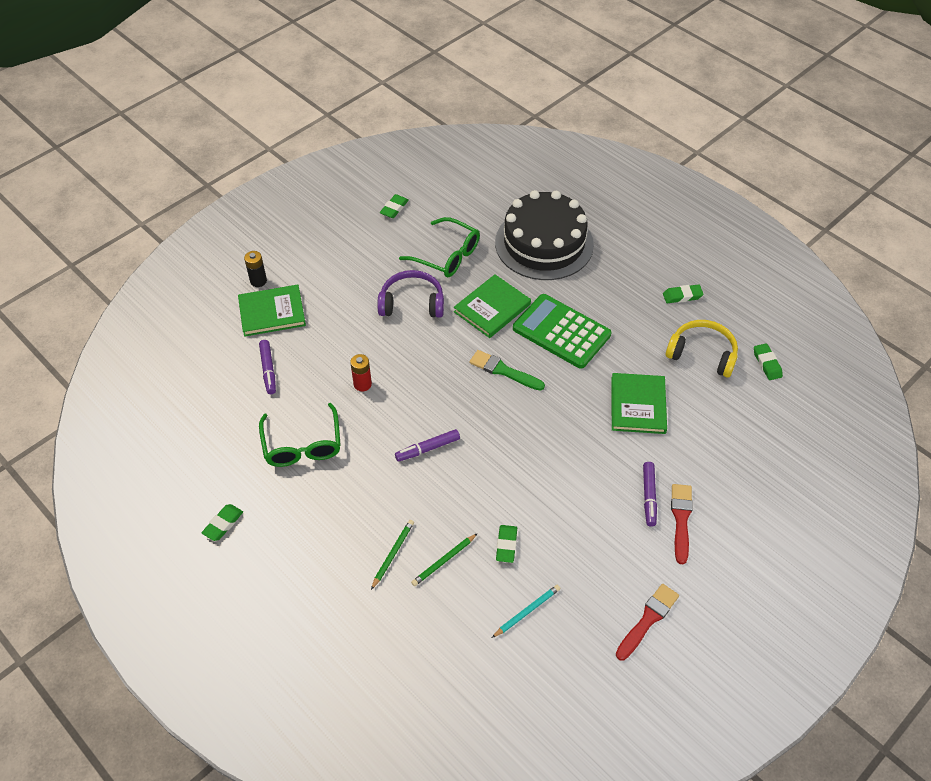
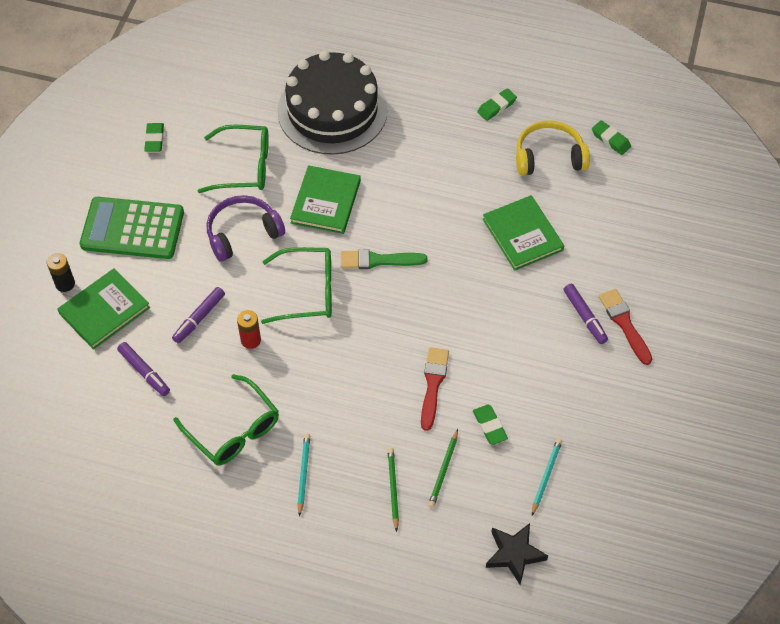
camera: 30 degrees left, 5 degrees up
green eraser [202,504,243,541] -> none
purple marker [395,429,460,462] -> purple marker moved to [172,287,225,344]
green calculator [513,294,611,369] -> green calculator moved to [80,197,184,259]
red brush [616,584,679,660] -> red brush moved to [421,347,449,431]
none -> green glasses [261,247,332,324]
none -> turquoise pencil [297,433,310,517]
none -> black star [486,523,548,585]

